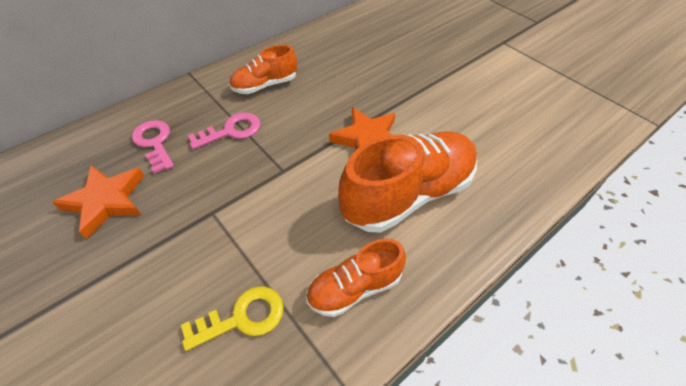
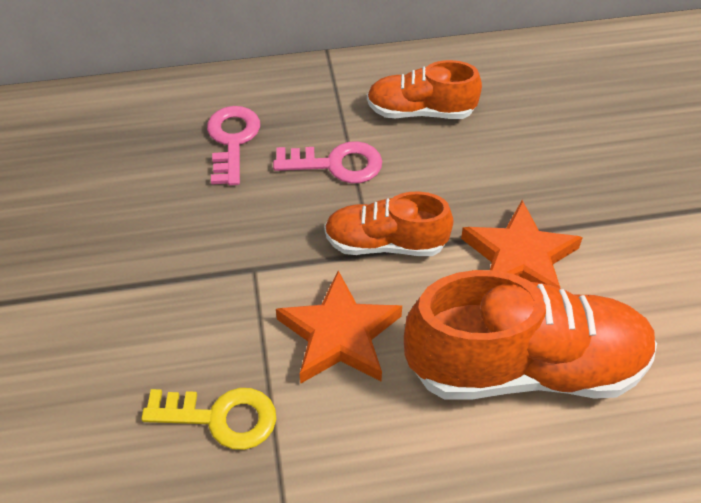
camera: 30 degrees right, 0 degrees up
orange star [52,165,144,239] -> orange star moved to [276,271,402,384]
orange shoe [306,239,406,317] -> orange shoe moved to [324,191,453,256]

